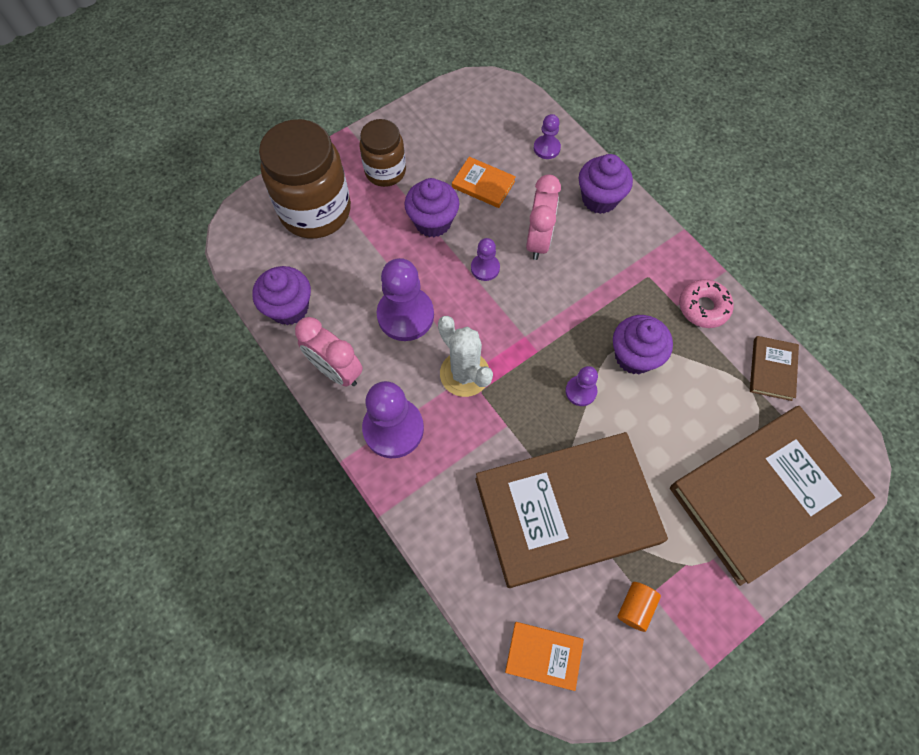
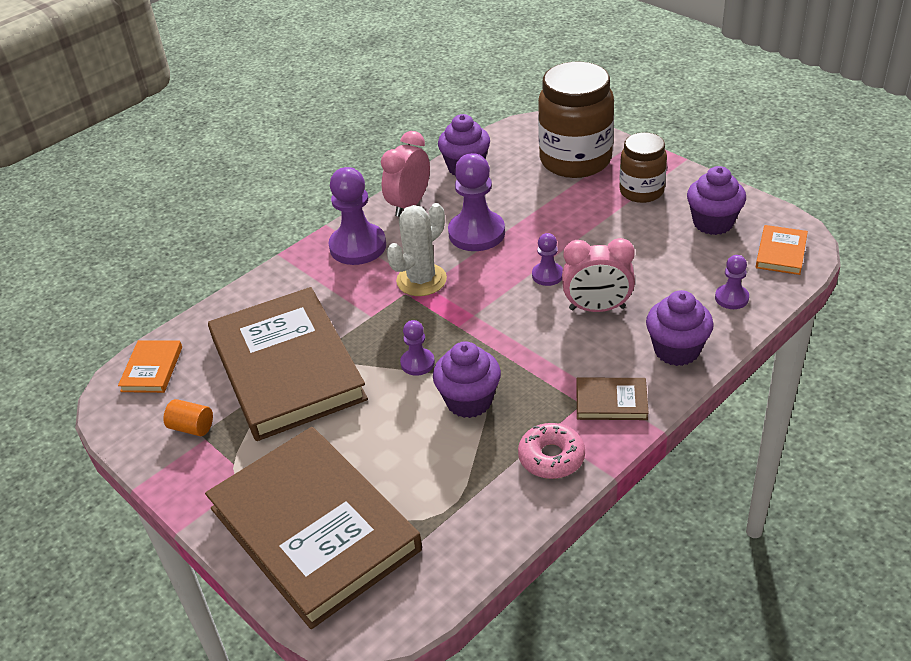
camera: 85 degrees right, 25 degrees down
purple cupcake [404,178,459,237] -> purple cupcake moved to [687,166,746,235]
orange book [452,157,516,208] -> orange book moved to [756,225,808,275]
brown book [750,336,799,401] -> brown book moved to [576,378,649,420]

